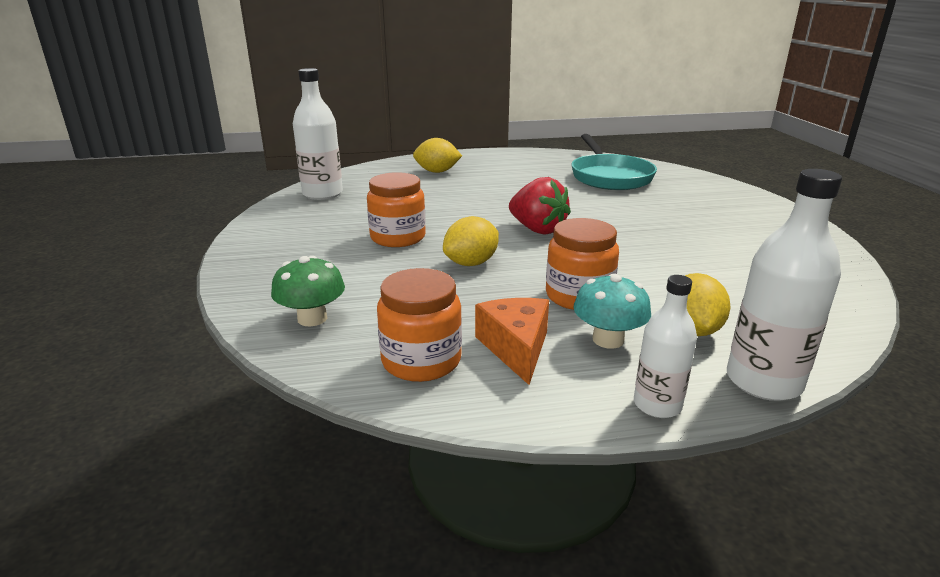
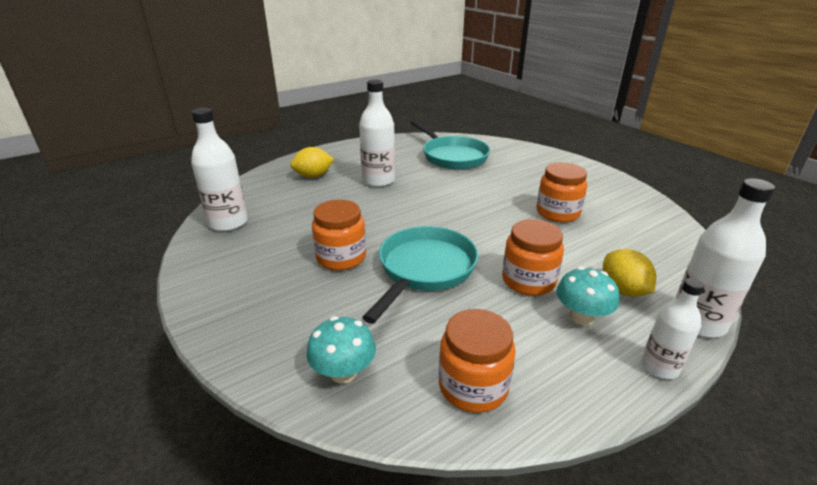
camera: 25 degrees left, 5 degrees up
green mushroom [271,256,345,327] -> turquoise mushroom [306,316,376,384]
yellow lemon [443,216,499,266] -> turquoise pan [362,226,478,324]
orange cheese [475,298,549,385] -> none
red strawberry [509,177,571,234] -> none
none -> white bottle [359,80,395,187]
none -> orange jar [537,162,587,222]

